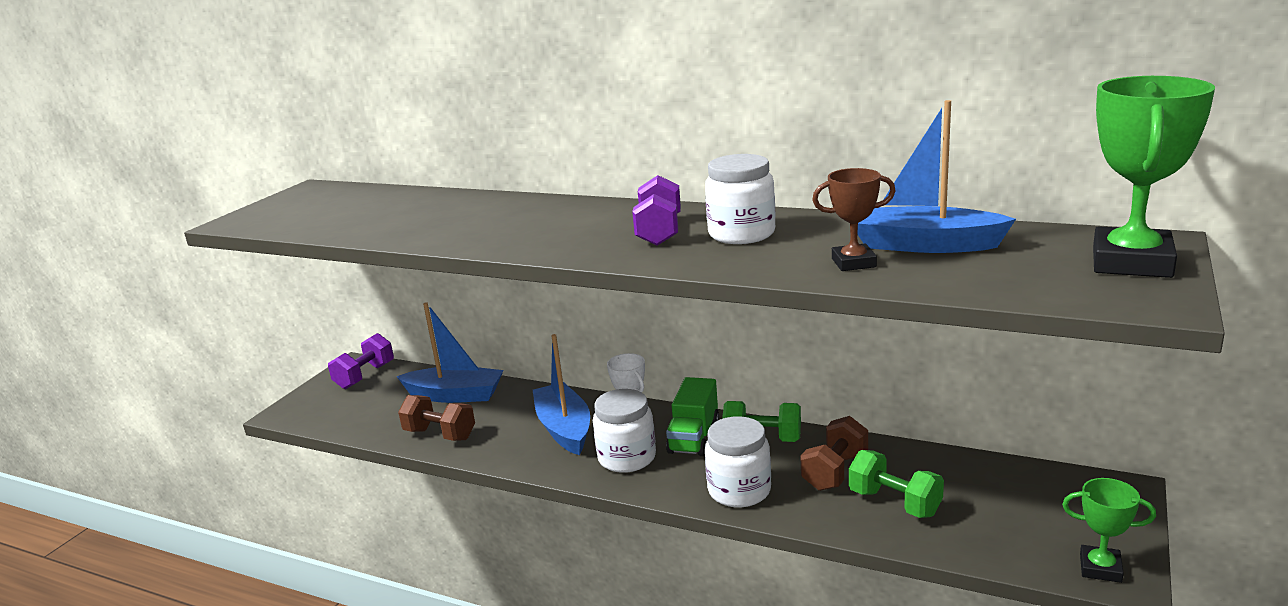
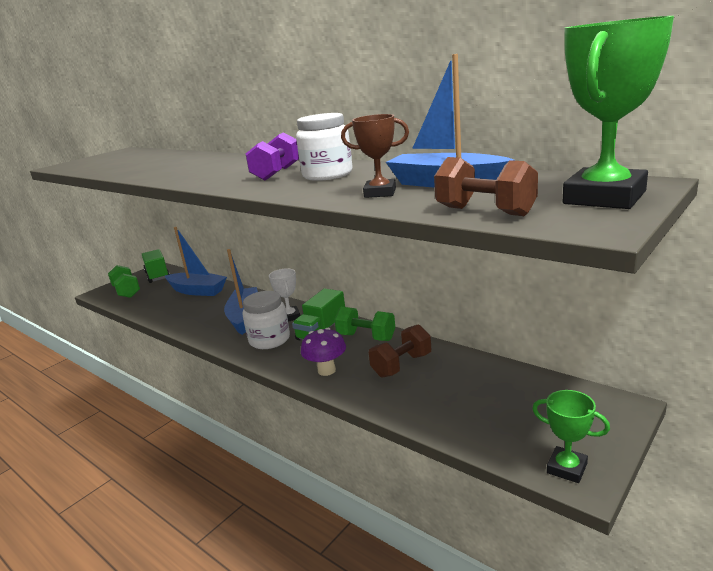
camera: 15 degrees right, 0 degrees up
purple dumbbell [328,333,394,389] -> green truck [142,249,170,283]
brown dumbbell [398,395,475,441] -> brown dumbbell moved to [434,157,538,216]
white jar [705,416,771,507] -> purple mushroom [301,328,346,376]
green dumbbell [849,450,944,518] -> green dumbbell moved to [108,265,140,298]

